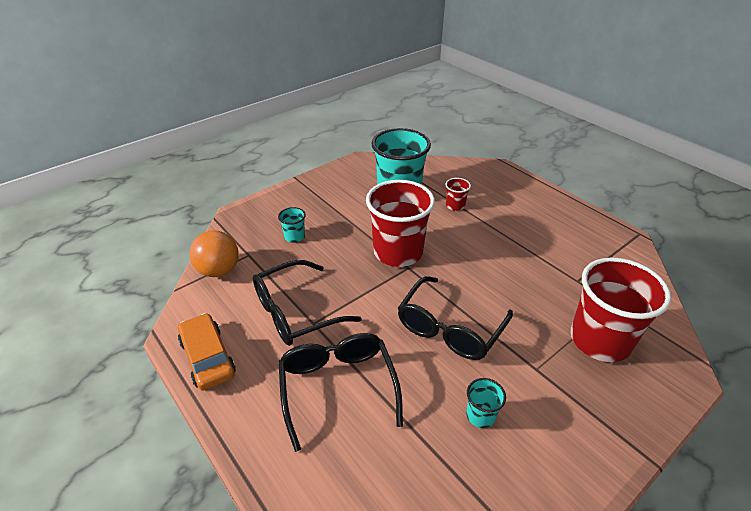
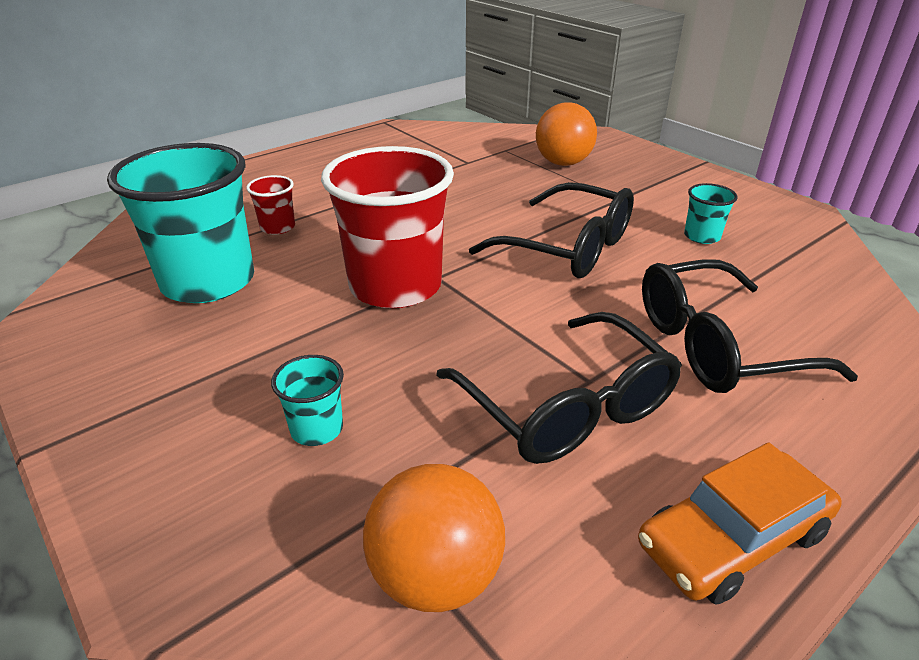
camera: 90 degrees left, 5 degrees down
red cup [571,257,671,362] -> orange ball [536,102,597,166]

